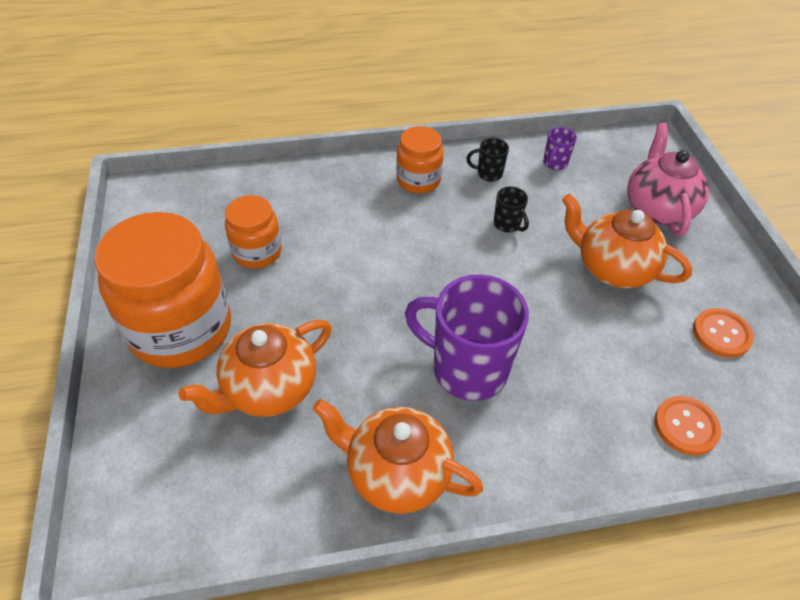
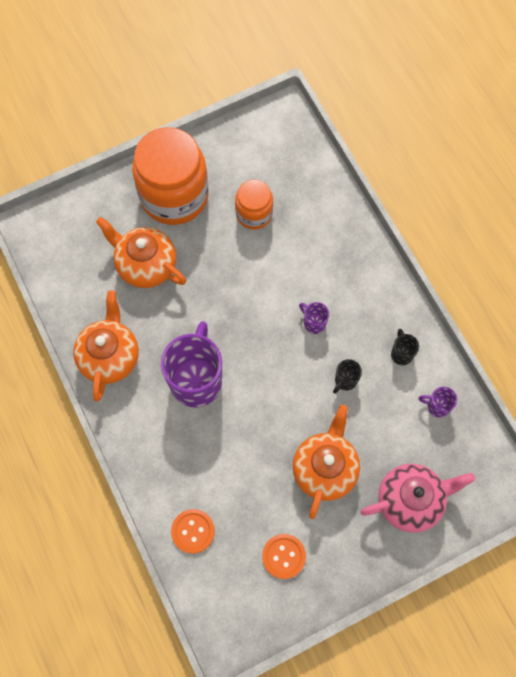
camera: 75 degrees right, 20 degrees up
orange jar [396,126,444,194] -> none
none -> purple mug [299,302,329,334]

